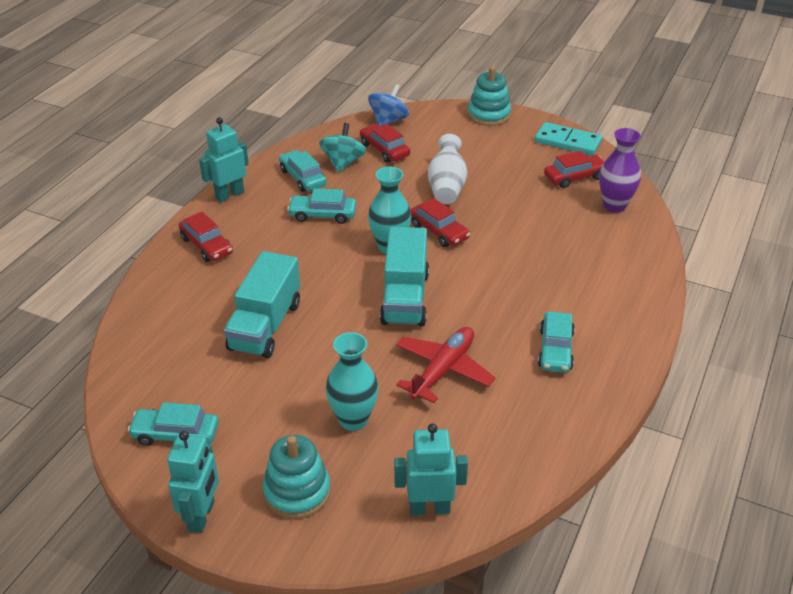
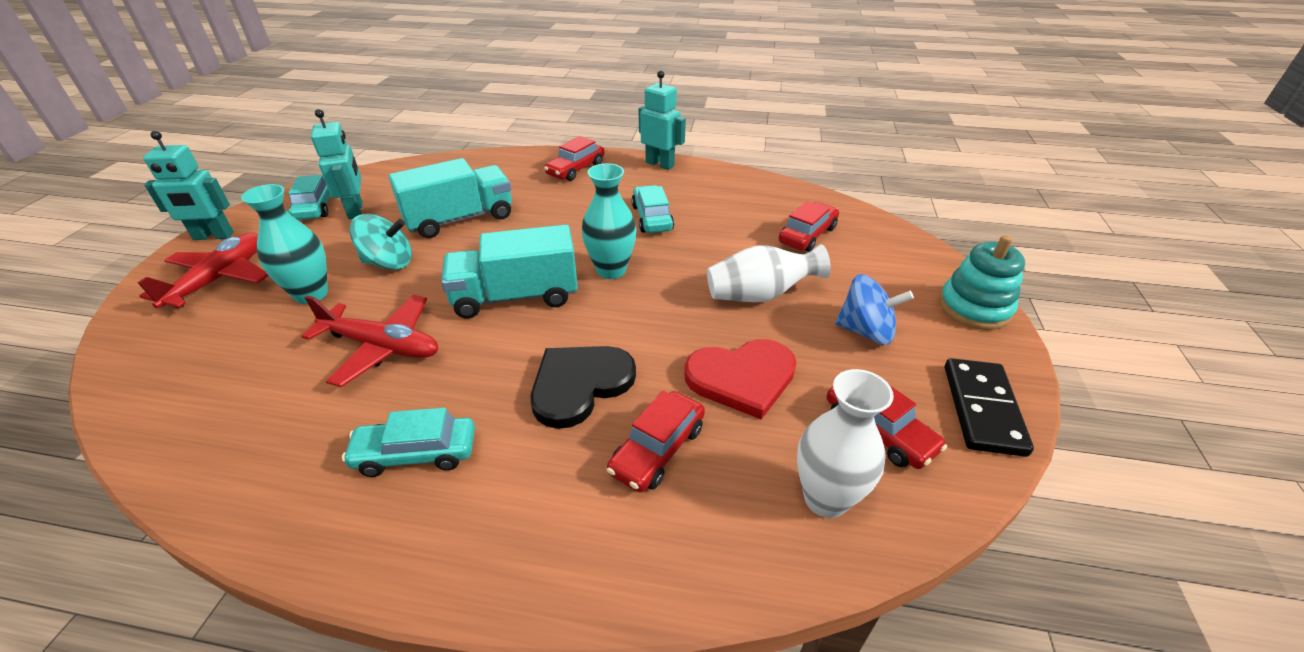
camera: 75 degrees right, 0 degrees up
turquoise truck [224,251,300,358] -> turquoise truck turned 150 degrees clockwise [388,158,512,238]
turquoise stacking toy [263,435,331,519] -> red plane [137,233,269,308]
turquoise car [279,150,327,192] -> none
turquoise spinning top [319,123,366,172] -> turquoise spinning top moved to [349,214,412,270]
blue spinning top [368,84,409,126] -> blue spinning top moved to [835,274,914,345]
turquoise robot [394,423,468,515] -> turquoise robot moved to [311,109,363,219]
red car [410,198,470,247] -> red car moved to [607,391,705,492]
turquoise domino [535,122,602,155] -> black domino [945,358,1034,457]
purple vase [599,128,641,213] -> white vase [797,369,894,518]
none -> black heart [531,346,636,429]
none -> red heart [684,339,796,419]

